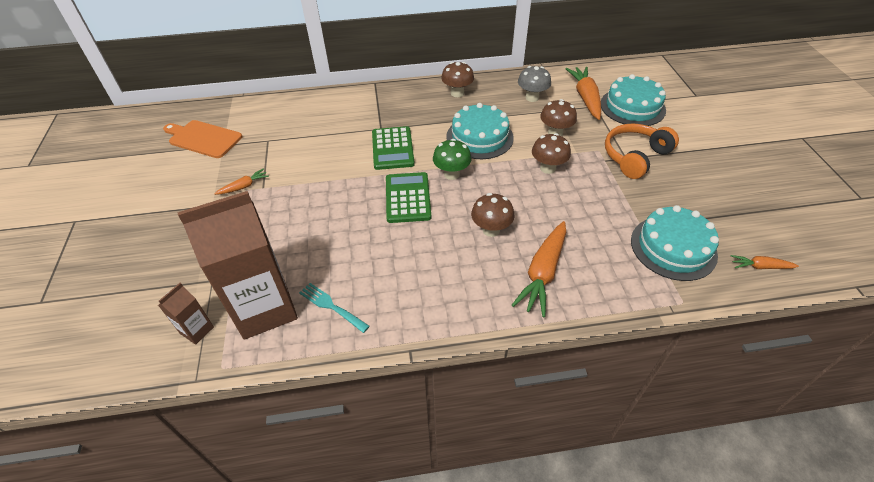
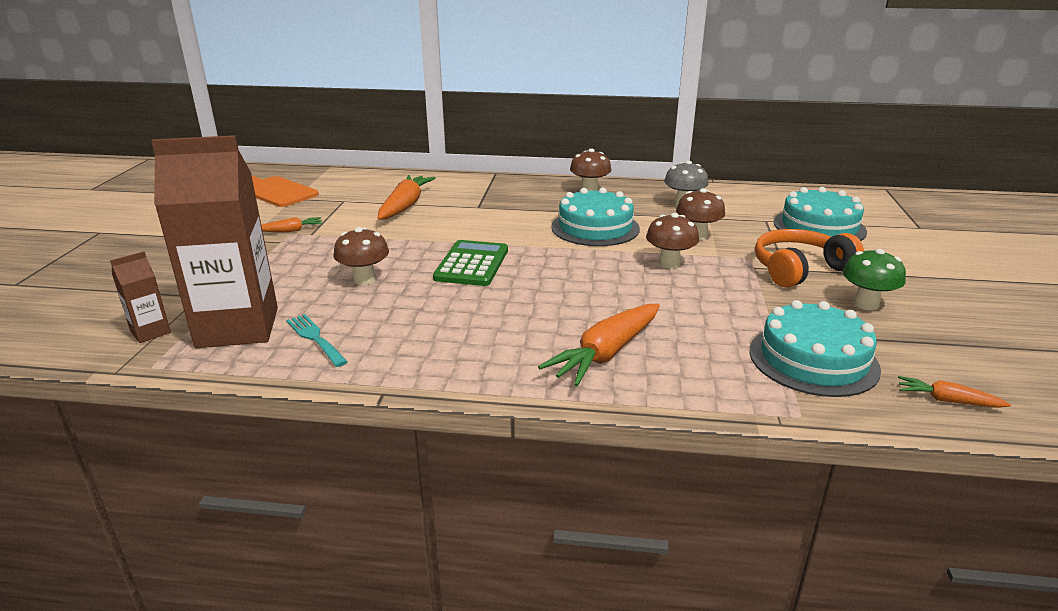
camera: 15 degrees right, 20 degrees down
green calculator [372,126,415,170] -> none
green mushroom [433,139,472,180] -> green mushroom moved to [843,249,906,310]
brown mushroom [471,193,515,237] -> brown mushroom moved to [333,227,389,285]
orange carrot [565,67,601,120] -> orange carrot moved to [378,175,436,220]

